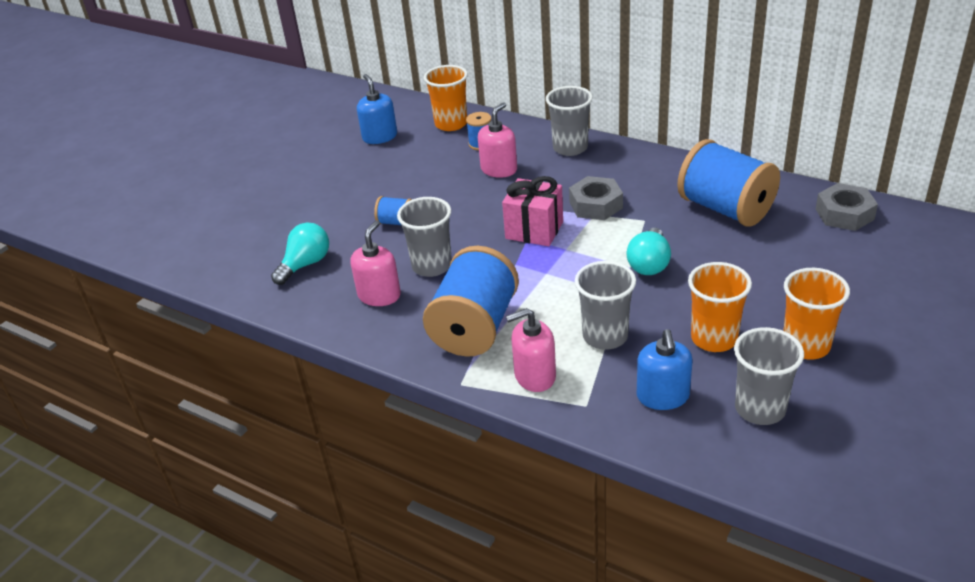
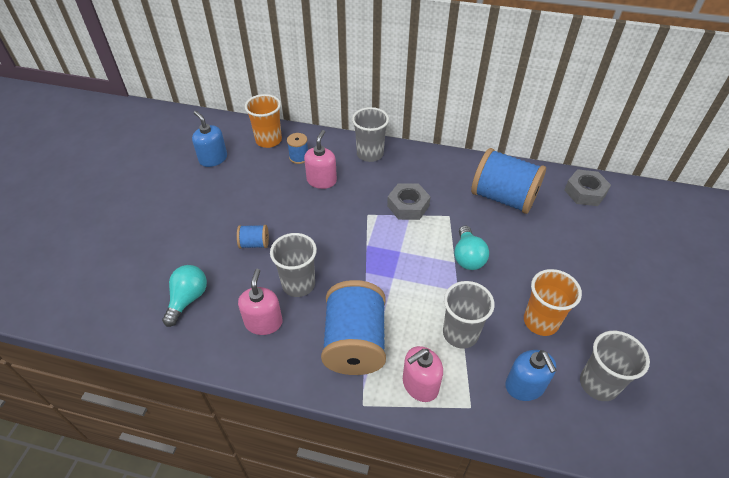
camera: 20 degrees left, 10 degrees up
pink gift [502,176,563,246] -> none
orange cup [783,268,850,360] -> none

